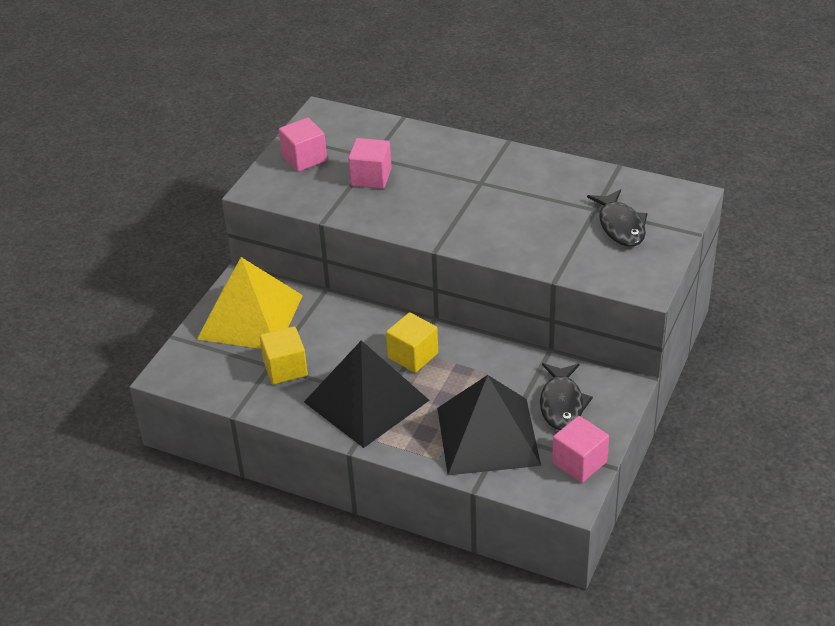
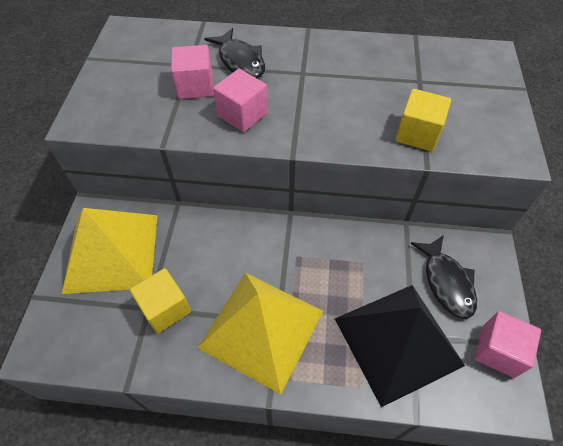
camera: 20 degrees left, 15 degrees up
pink cube [279,118,327,172] -> pink cube moved to [213,69,268,132]
black pyramid [304,340,430,448] -> yellow pyramid [198,273,323,394]
yellow cube [386,312,438,373] -> yellow cube moved to [395,89,451,151]
black fish [587,189,647,247] -> black fish moved to [205,28,265,78]

